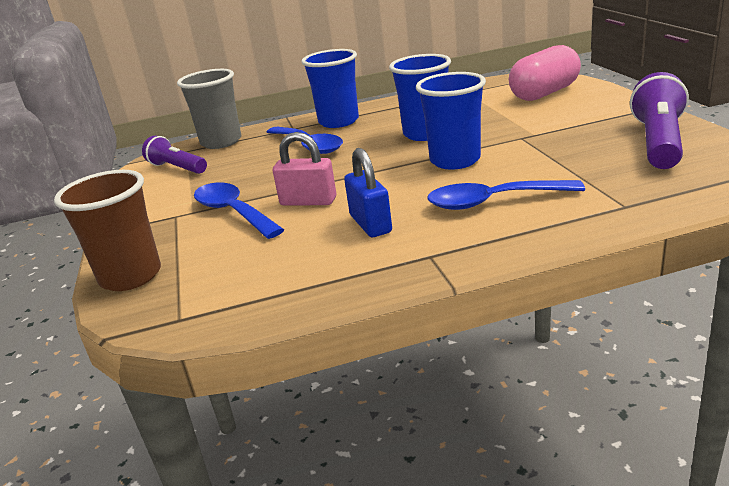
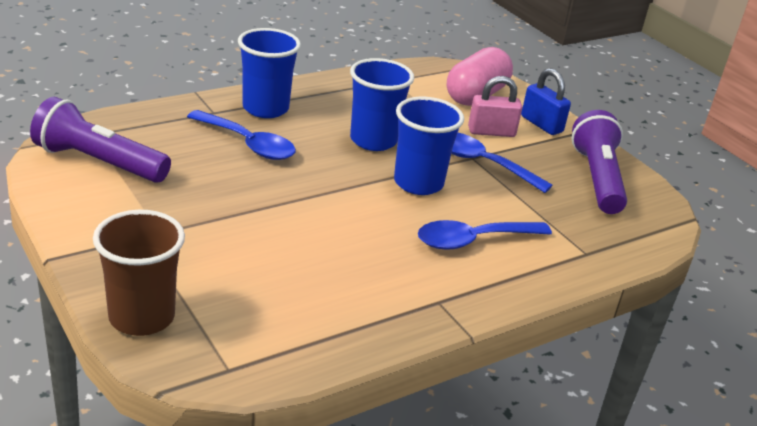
camera: 25 degrees left, 5 degrees up
purple flashlight [142,136,207,174] -> purple flashlight [30,97,171,183], size x1.57
grey cup [177,69,241,149] -> none
blue spoon [194,183,284,239] -> blue spoon moved to [451,133,552,193]
pink padlock [273,132,336,206] -> pink padlock moved to [468,76,522,137]
blue padlock [344,148,392,237] -> blue padlock moved to [521,68,571,135]

